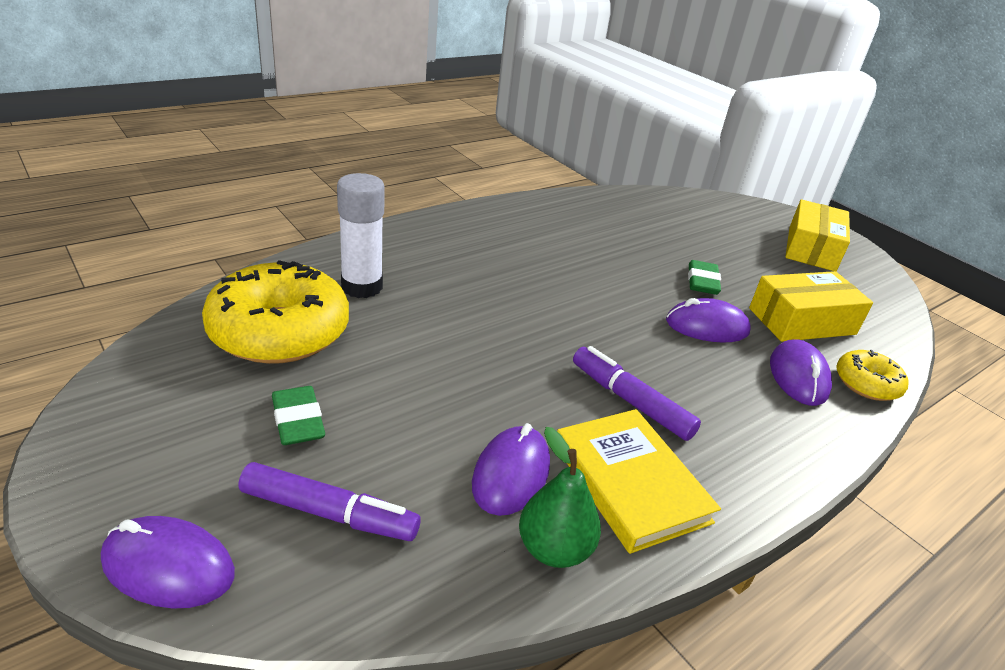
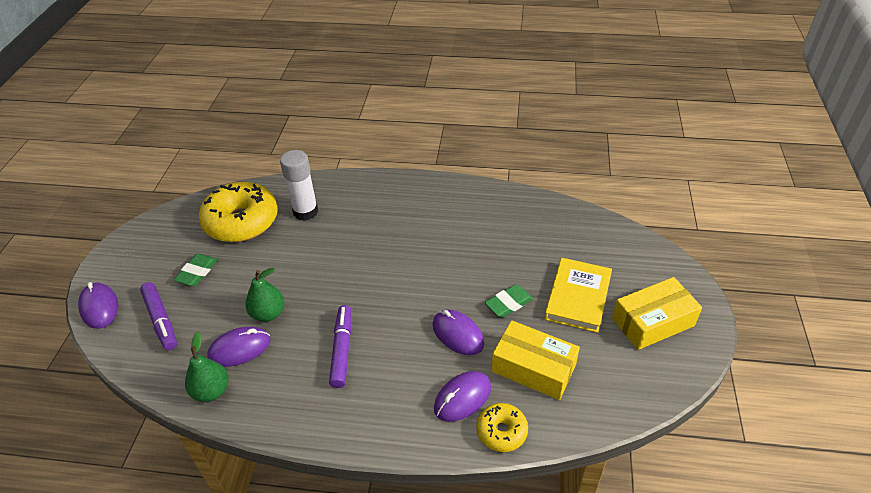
camera: 50 degrees right, 10 degrees up
yellow book [557,409,721,554] -> yellow book moved to [544,258,612,333]
none -> green pear [245,268,284,322]

